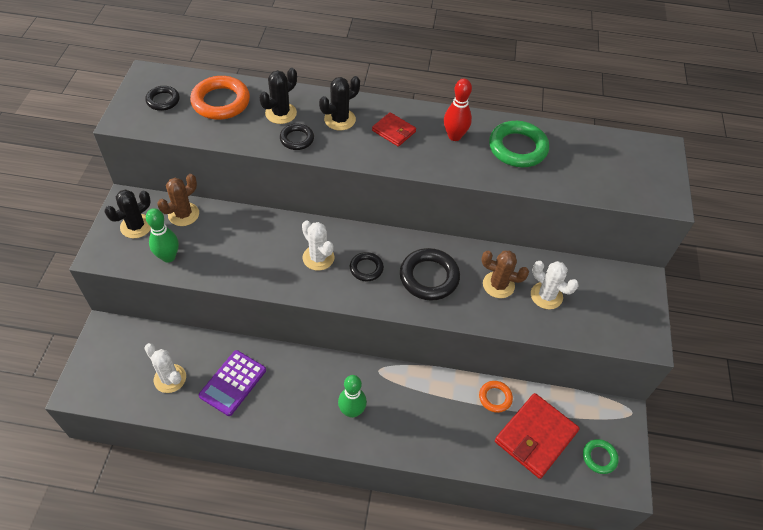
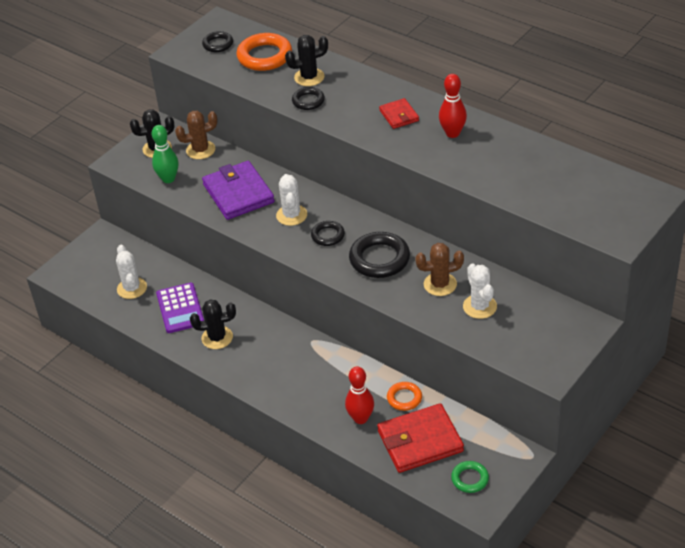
camera: 35 degrees right, 10 degrees down
purple calculator [199,350,266,416] -> purple calculator turned 75 degrees counterclockwise [156,283,204,333]
black cactus [319,76,360,131] -> black cactus moved to [190,299,236,349]
green bowling pin [338,375,367,418] -> none
brown cactus [481,251,529,298] -> brown cactus turned 60 degrees counterclockwise [415,243,464,296]
green ring [489,121,549,167] -> none
none -> purple wallet [202,161,275,220]
none -> red bowling pin [345,366,374,424]

